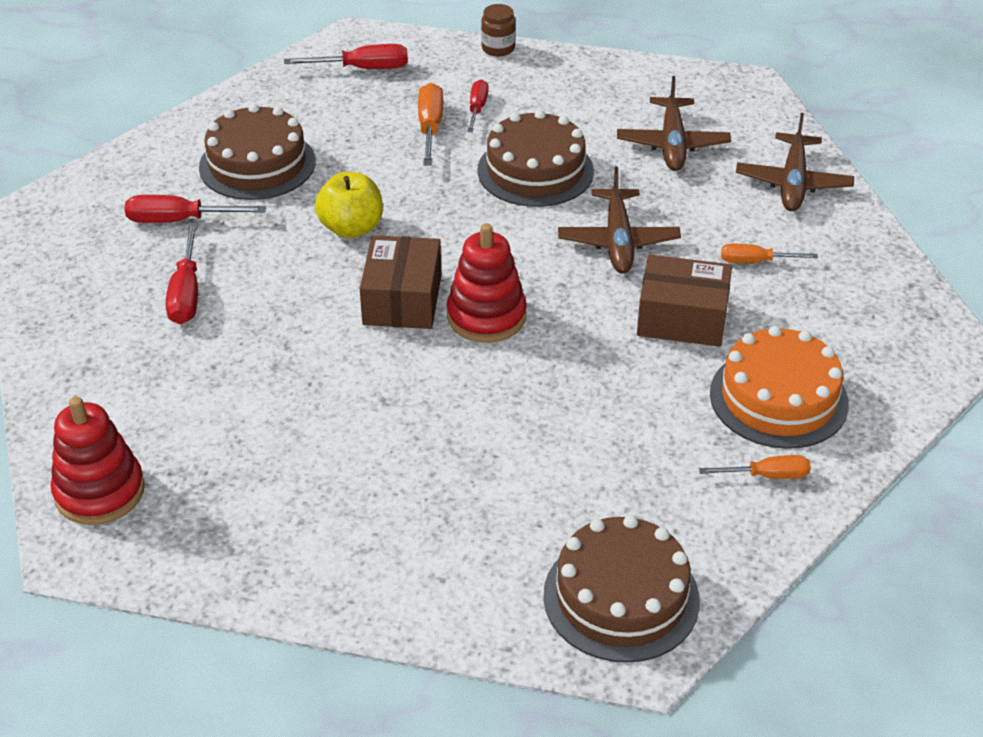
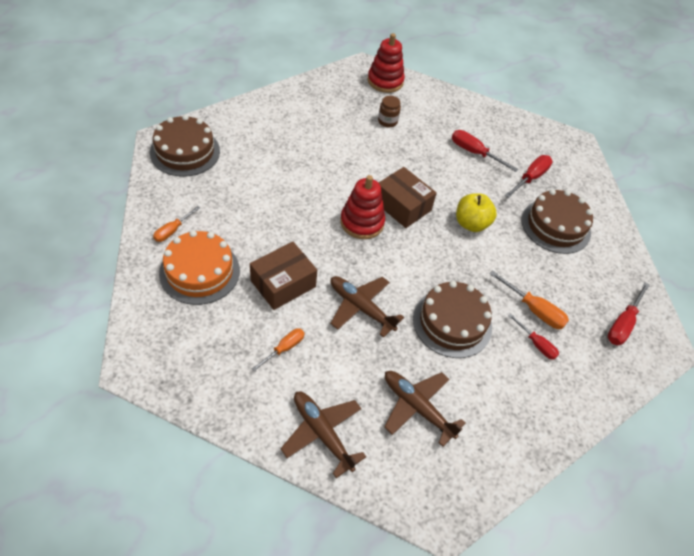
camera: 125 degrees right, 10 degrees up
brown jar [481,4,516,56] -> brown jar moved to [378,96,401,128]

